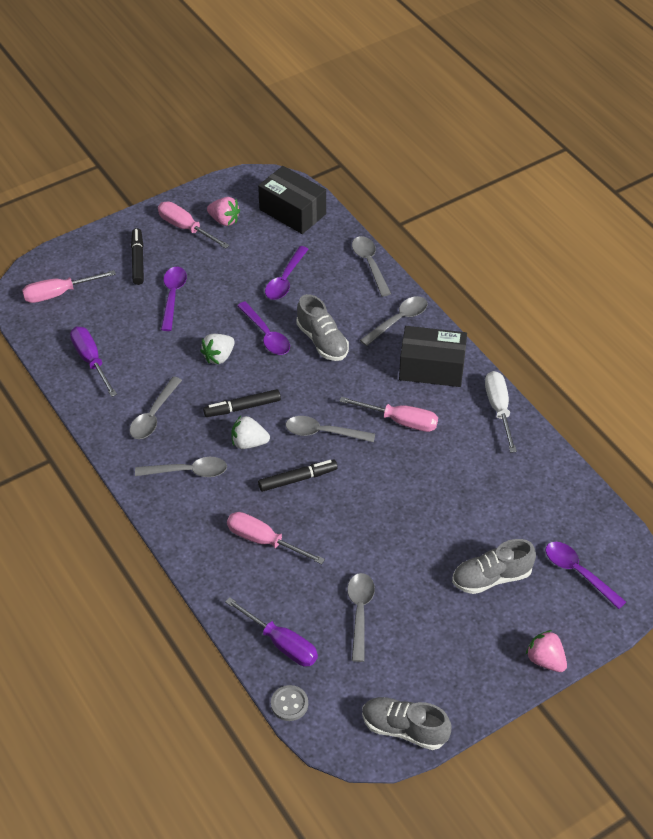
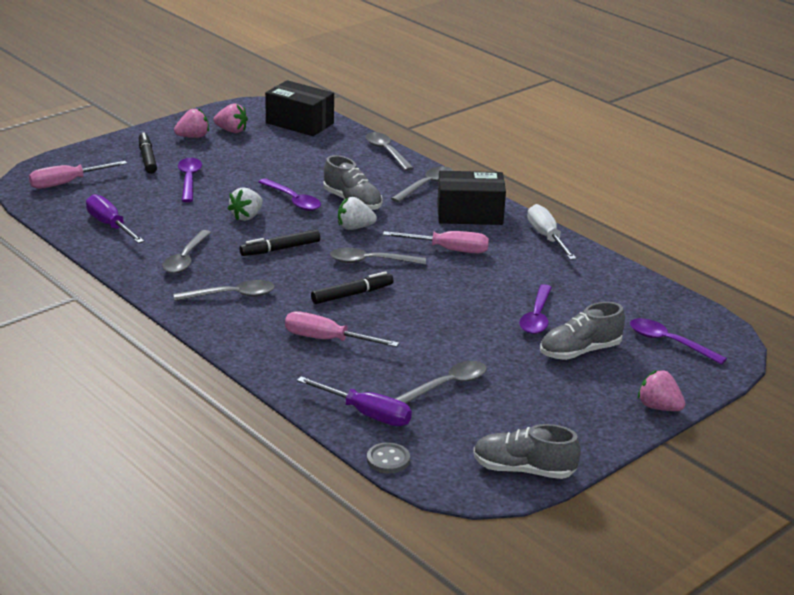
camera: 10 degrees left, 20 degrees down
pink screwdriver [158,201,230,249] -> pink strawberry [174,108,209,138]
white strawberry [231,416,270,449] -> white strawberry moved to [338,197,377,230]
purple spoon [265,246,308,300] -> purple spoon moved to [519,284,552,334]
grey spoon [347,573,375,662] -> grey spoon turned 60 degrees clockwise [395,361,487,403]

